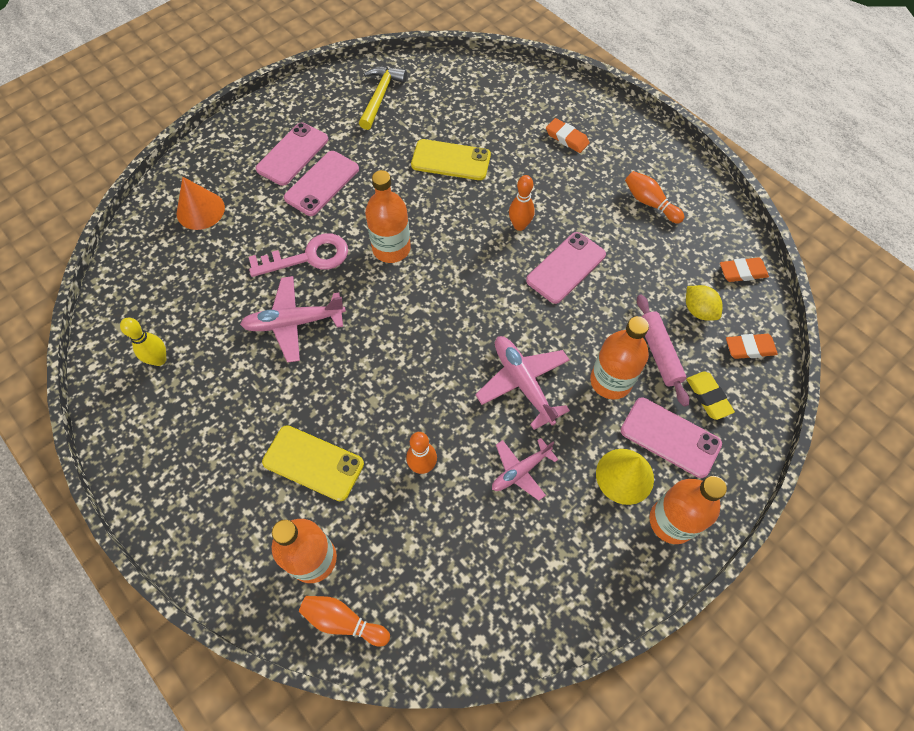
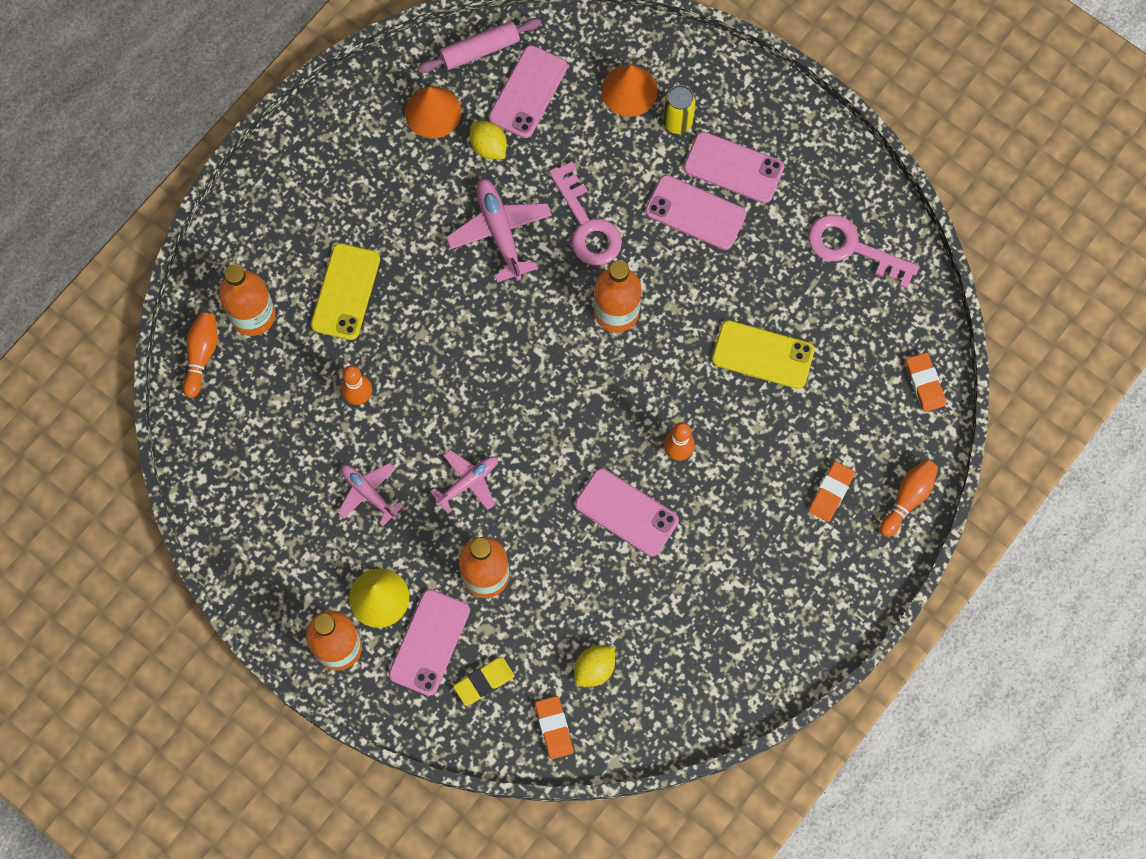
camera: 80 degrees right, 10 degrees up
yellow bowling pin [120,318,166,366] -> orange cone [405,86,461,138]
yellow hammer [359,66,407,130] -> pink key [808,214,919,289]
yellow phone [411,139,491,180] -> yellow phone turned 75 degrees counterclockwise [712,320,815,389]
pink plane [475,336,570,430] -> pink plane [430,450,498,514], size x0.65
orange bowling pin [625,171,685,224] -> orange bowling pin moved to [880,459,938,537]
pink rolling pin [637,295,689,407] -> pink rolling pin moved to [418,18,541,73]
orange eraser [720,257,769,282] -> orange eraser moved to [906,352,946,412]
none -> yellow lemon [470,121,507,159]
none -> pink phone [489,45,568,138]
none -> yellow can [663,85,696,134]

